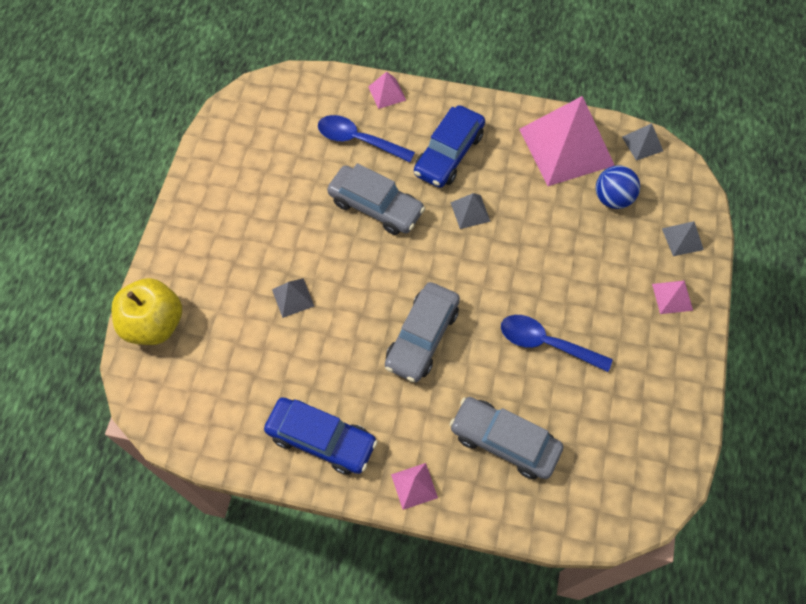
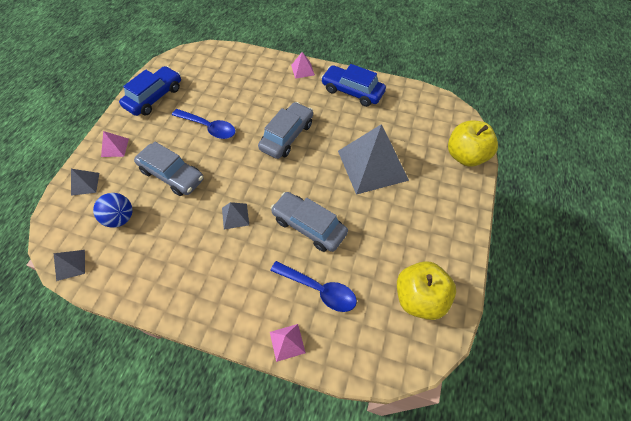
camera: 175 degrees left, 5 degrees down
grey pyramid [272,278,314,318] -> grey pyramid [338,124,409,195], size x2.35
blue car [414,105,485,188] -> blue car moved to [119,66,181,116]
grey car [449,397,563,479] -> grey car moved to [134,142,204,196]
pink pyramid [519,96,615,186] -> none
none -> yellow apple [397,261,456,320]

